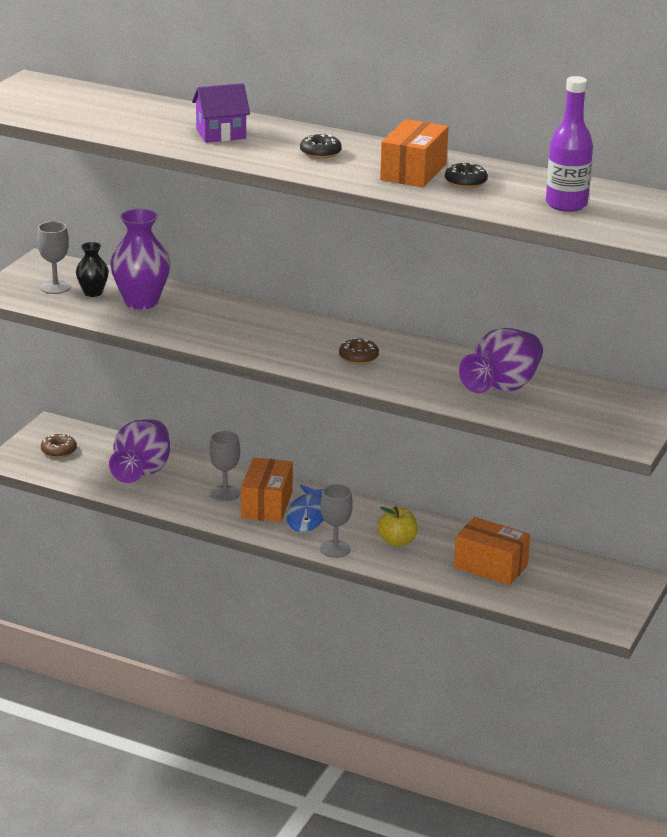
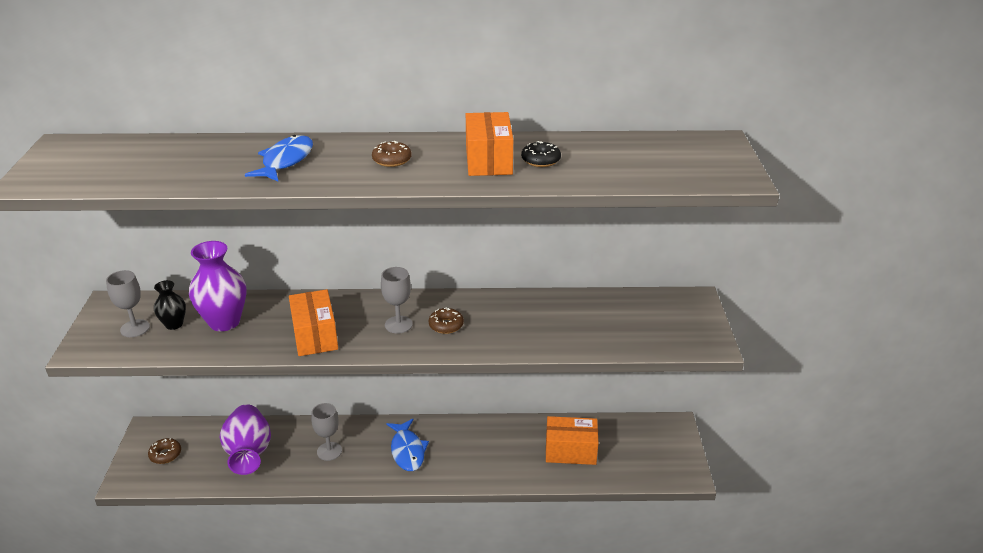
camera: 25 degrees left, 5 degrees up
purple house [192,83,250,143] -> blue fish [245,135,313,181]
orange box [241,457,293,522] -> orange box moved to [289,289,338,356]
black donut [300,133,342,159] -> brown donut [372,141,412,167]
grey goblet [320,484,353,558] -> grey goblet moved to [381,267,413,334]
yellow apple [378,506,418,547] -> none
purple vase [459,328,543,393] -> none
purple bottle [546,76,593,212] -> none

